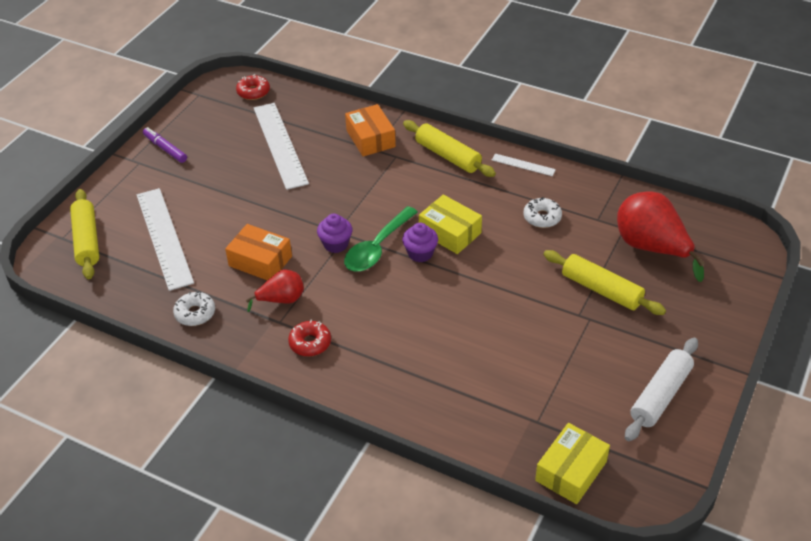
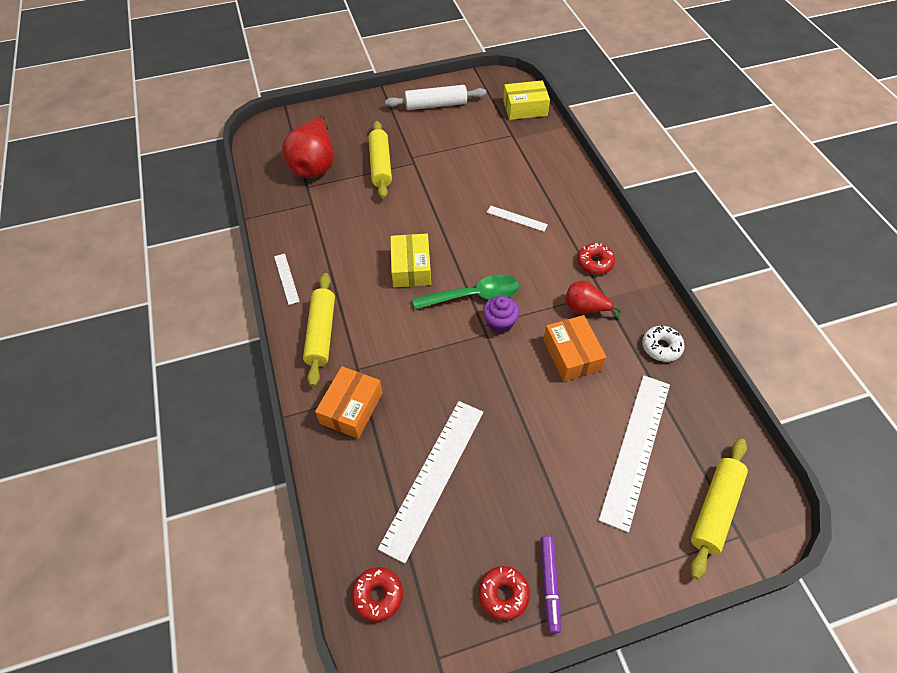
camera: 135 degrees left, 10 degrees up
purple cupcake [402,223,438,262] -> none
white donut [523,197,562,228] -> none
none -> red donut [479,566,530,621]
none -> white ruler [487,206,548,232]

